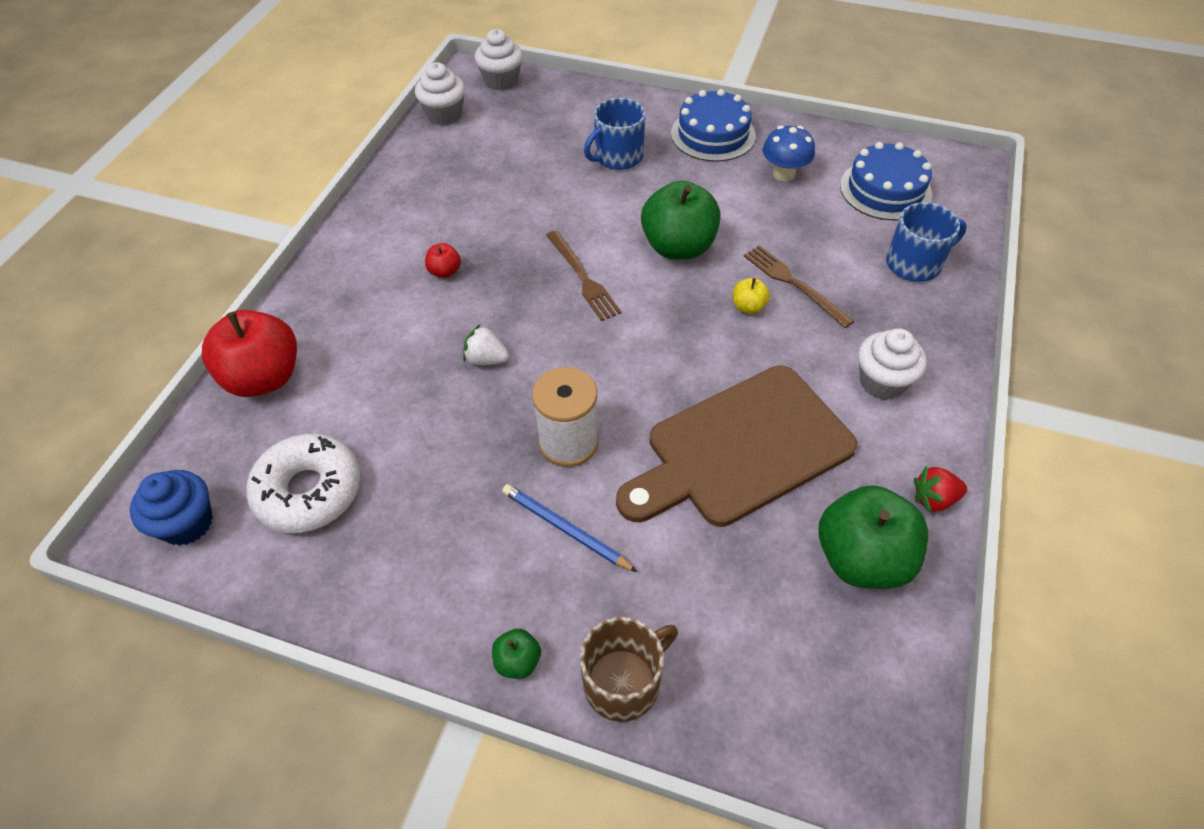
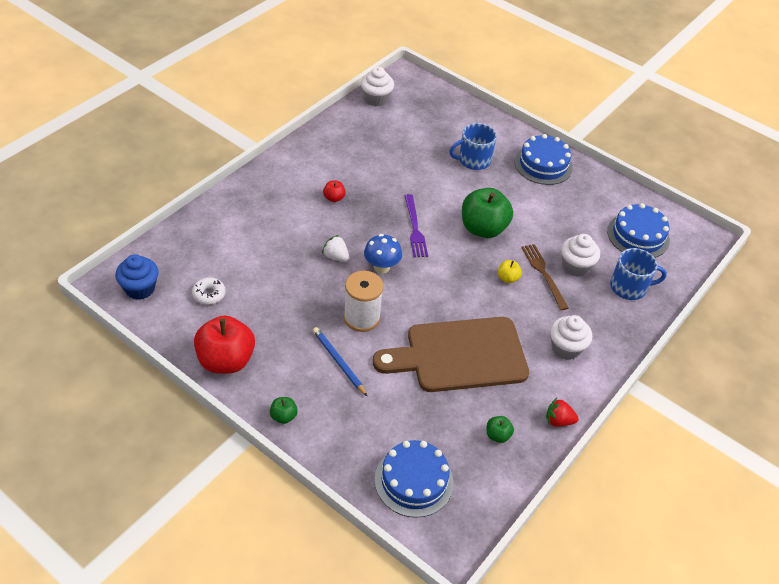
camera: 15 degrees right, 5 degrees down
red apple [202,310,297,397] -> red apple moved to [194,316,255,374]
white donut [246,433,360,533] -> white donut [192,277,226,305], size x0.52
white cupcake [475,29,523,90] -> white cupcake moved to [561,234,600,277]
brown fork [546,230,622,321] -> purple fork [405,194,428,257]
brown mug [580,617,678,722] -> none
blue mushroom [763,125,815,182] -> blue mushroom moved to [364,234,402,273]
green apple [818,485,928,589] -> green apple [486,416,514,443], size x0.44
none -> blue cake [375,440,454,518]

